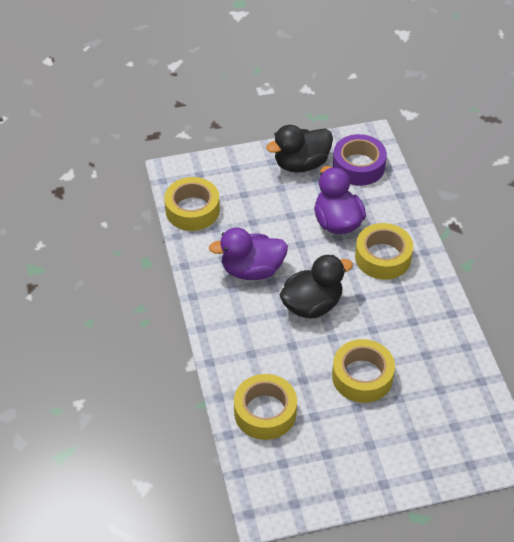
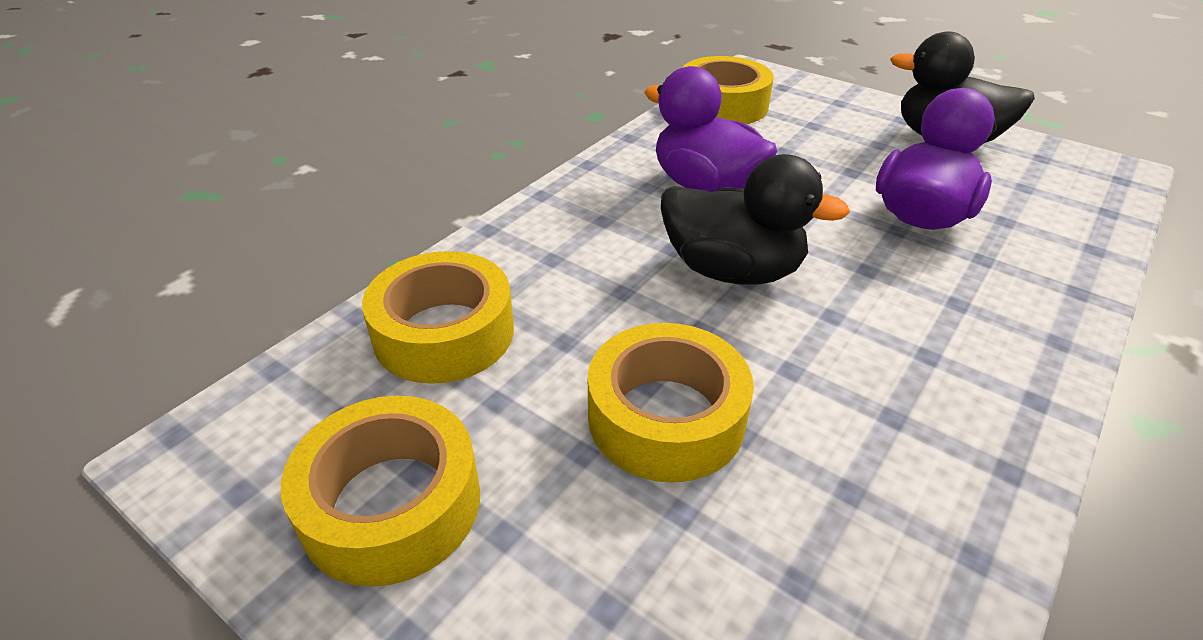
camera: 50 degrees right, 10 degrees down
purple tape [333,134,387,186] -> none
yellow tape [355,223,413,280] -> yellow tape moved to [281,396,480,587]

